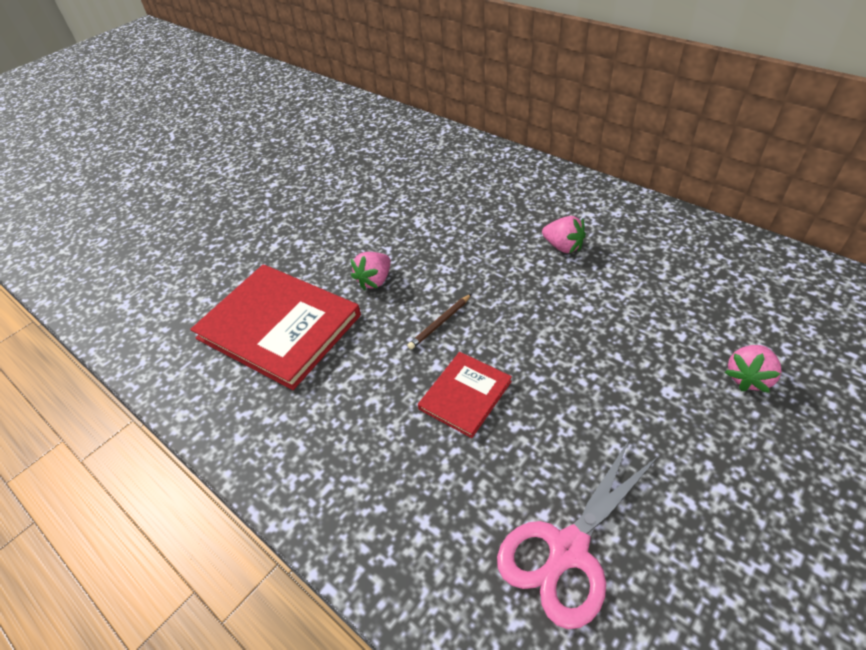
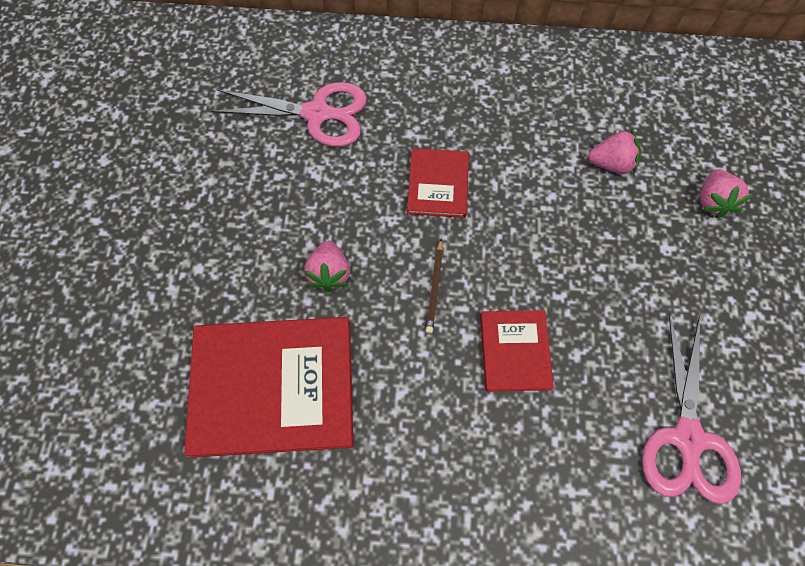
camera: 40 degrees left, 20 degrees up
pink strawberry [542,216,586,254] -> pink strawberry moved to [588,129,641,174]
none -> pink scissors [211,82,367,147]
none -> red book [407,148,469,218]

